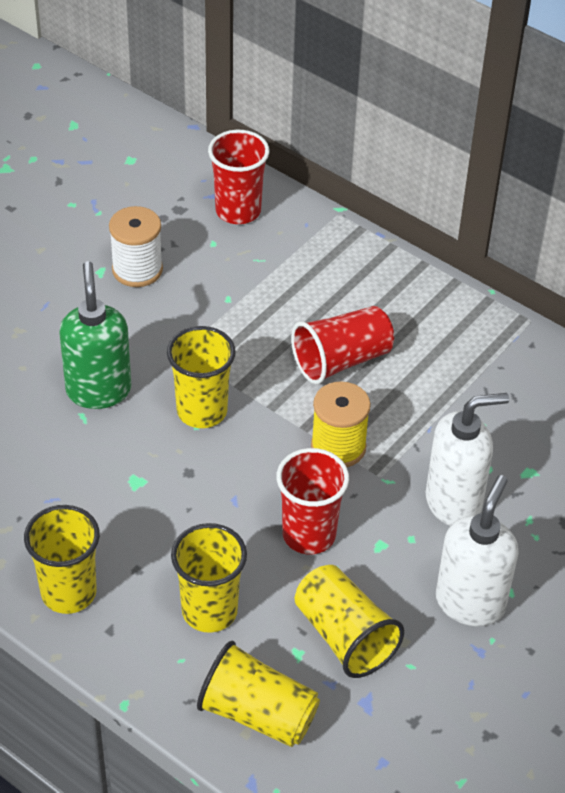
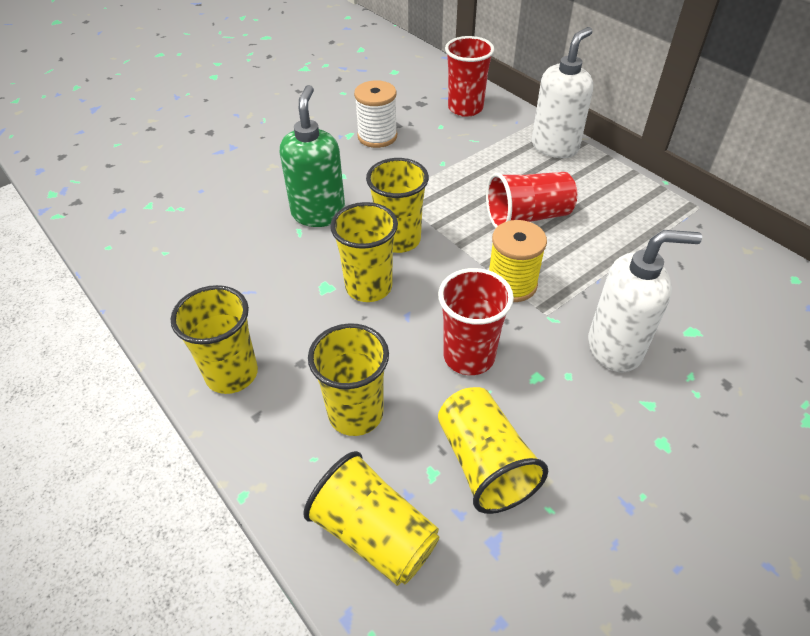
camera: 15 degrees right, 0 degrees up
white soap dispenser [436,475,519,626] -> white soap dispenser moved to [532,27,593,158]
none -> yellow cup [330,202,398,302]

